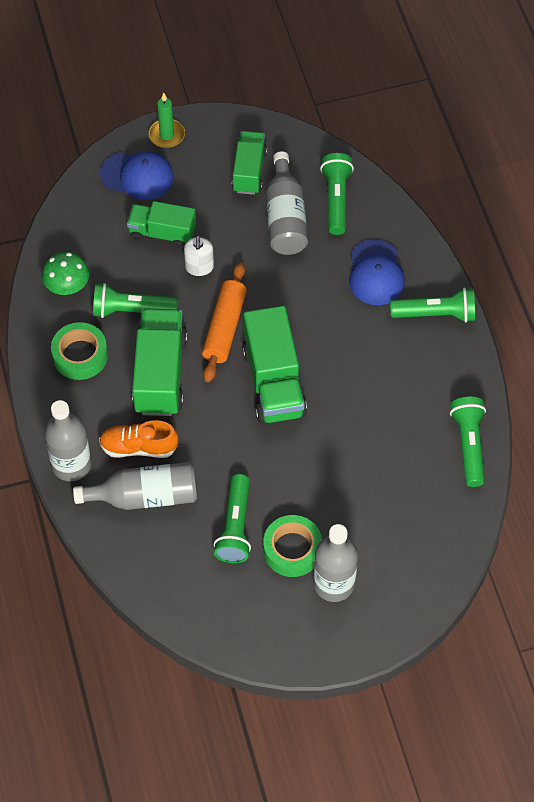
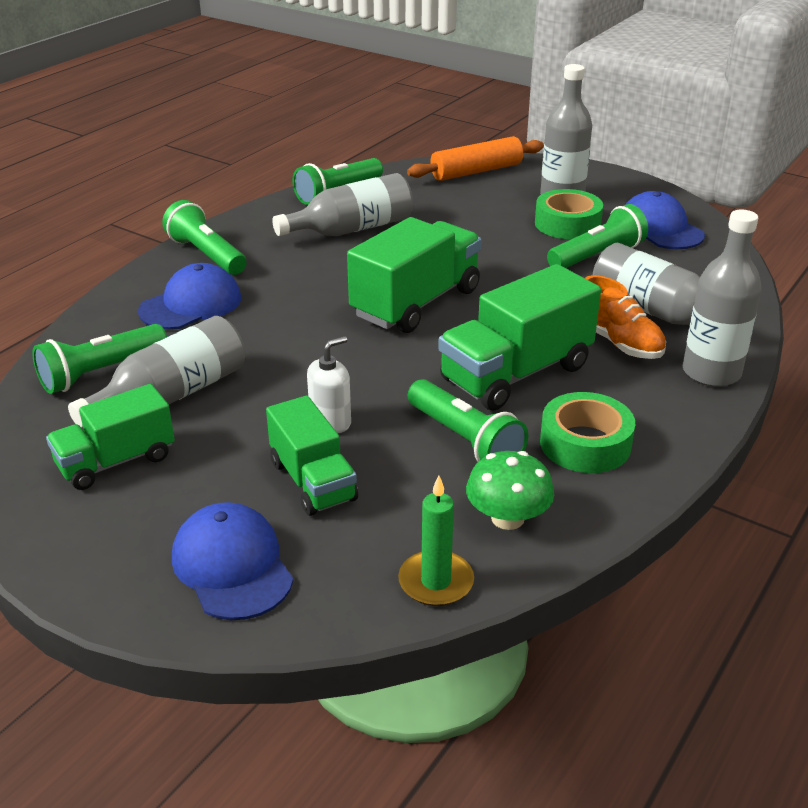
camera: 130 degrees left, 25 degrees down
green candle [149,93,185,148] -> green candle moved to [398,475,474,606]
orange rolling pin [202,262,247,382] -> orange rolling pin moved to [407,136,544,181]
none -> grey bottle [272,173,413,236]
none -> blue cap [625,191,705,249]

